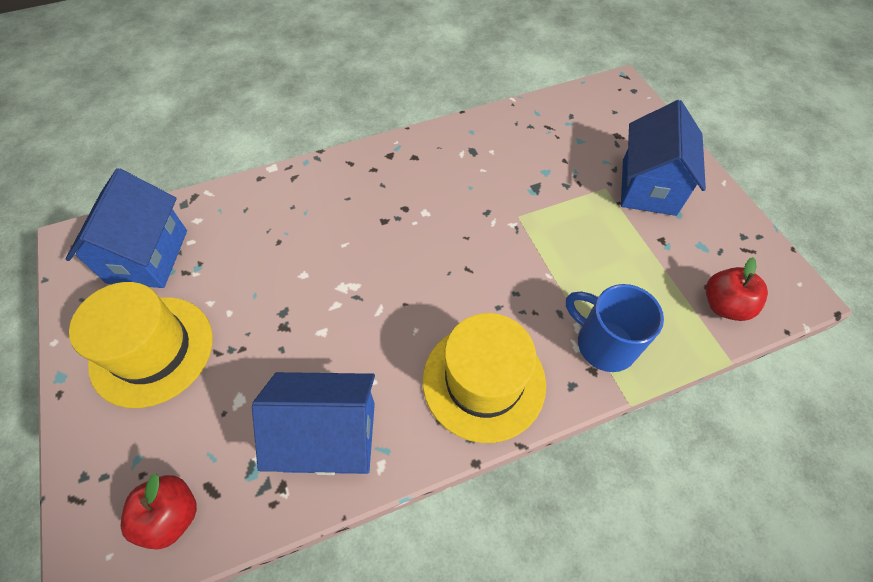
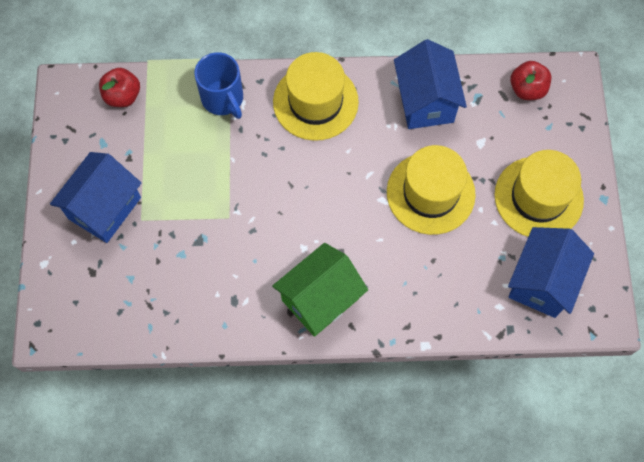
camera: 160 degrees left, 10 degrees up
blue house [252,372,375,475] -> blue house turned 60 degrees clockwise [394,39,467,129]
none -> green house [272,243,368,337]
none -> yellow hat [387,145,476,235]

